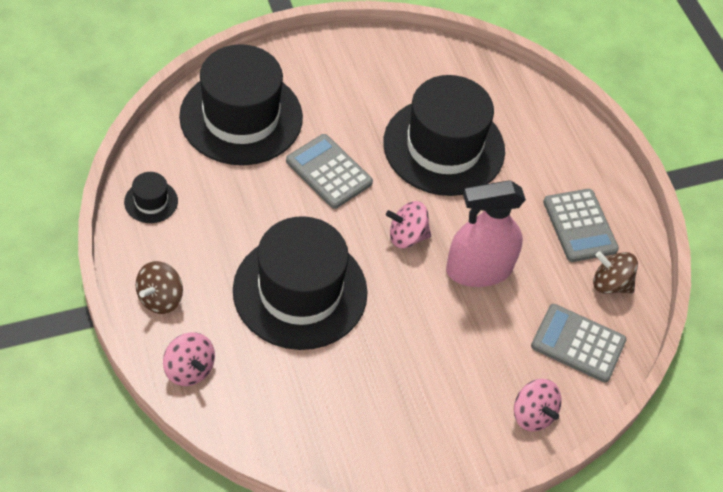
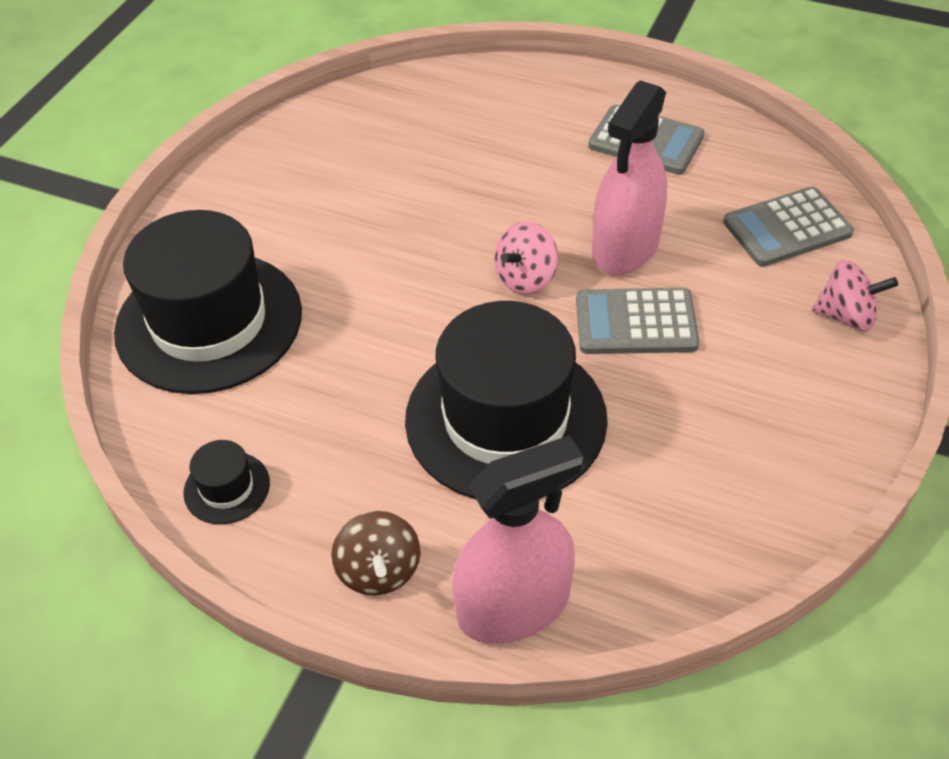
camera: 40 degrees left, 5 degrees down
pink spinning top [163,332,215,386] -> pink spray bottle [452,435,584,644]
grey calculator [286,134,373,209] -> grey calculator moved to [576,288,699,354]
black hat [383,75,505,196] -> none
brown spinning top [593,251,638,294] -> none

